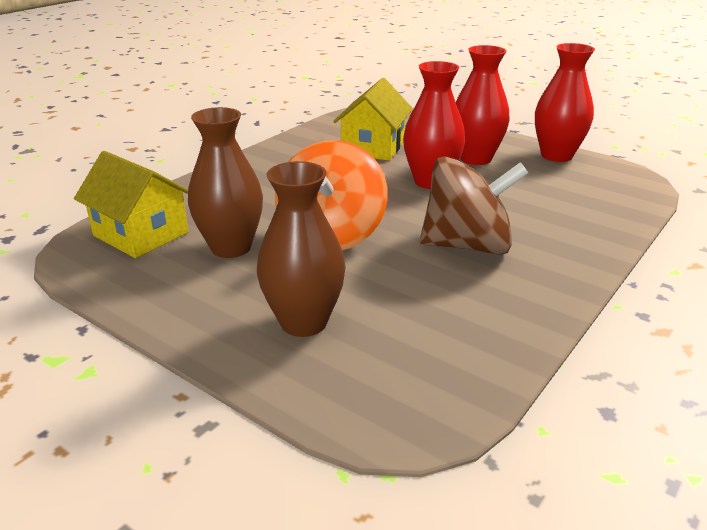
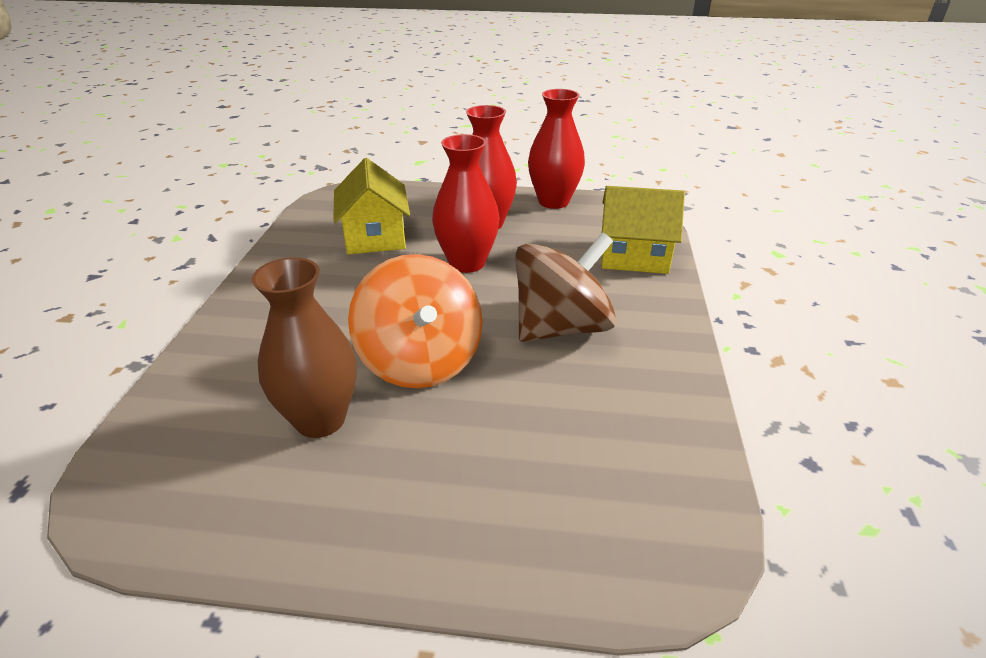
camera: 30 degrees left, 5 degrees up
yellow house [74,151,188,258] -> yellow house moved to [602,186,685,274]
brown vase [257,161,346,337] -> none

